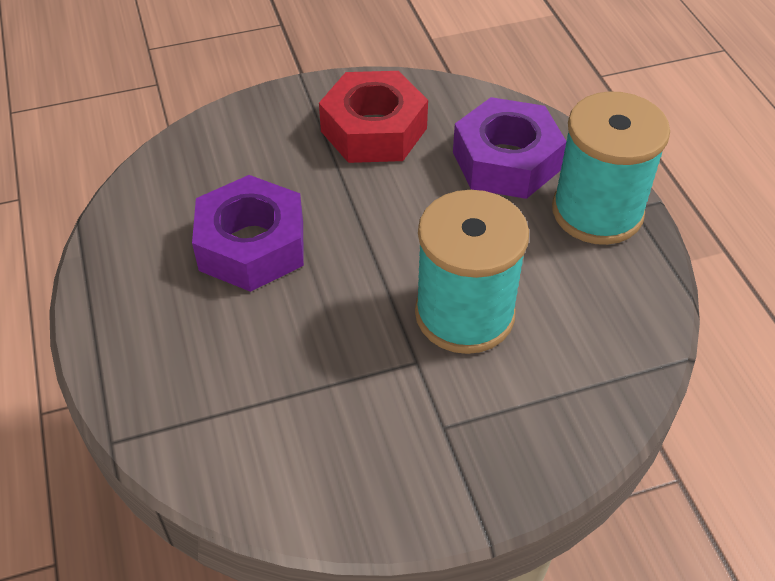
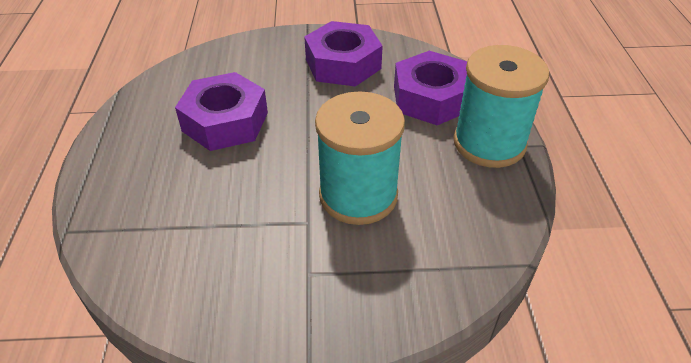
camera: 15 degrees right, 5 degrees down
red nut [319,71,428,163] -> purple nut [304,21,383,87]

